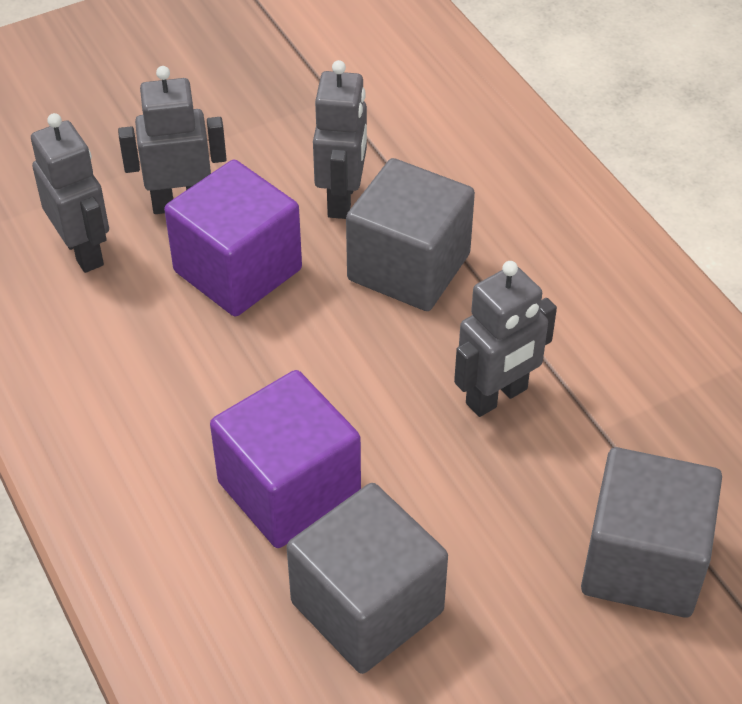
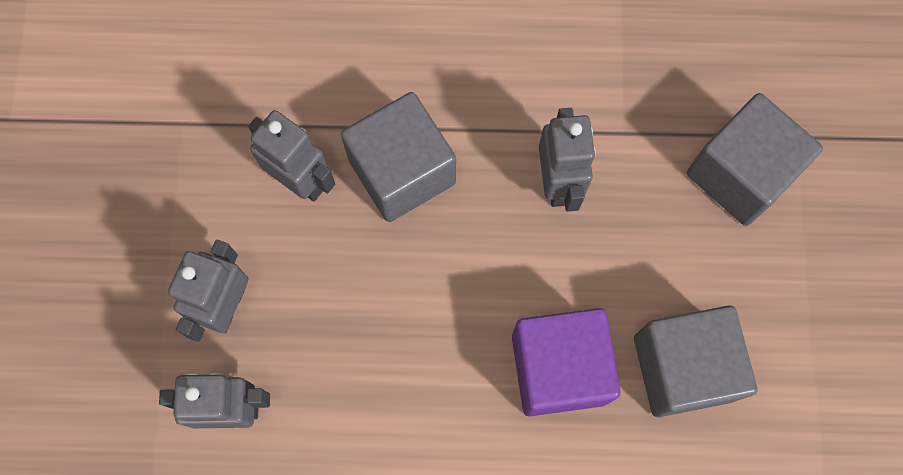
camera: 60 degrees left, 25 degrees up
purple cube [164,160,302,316] -> none

